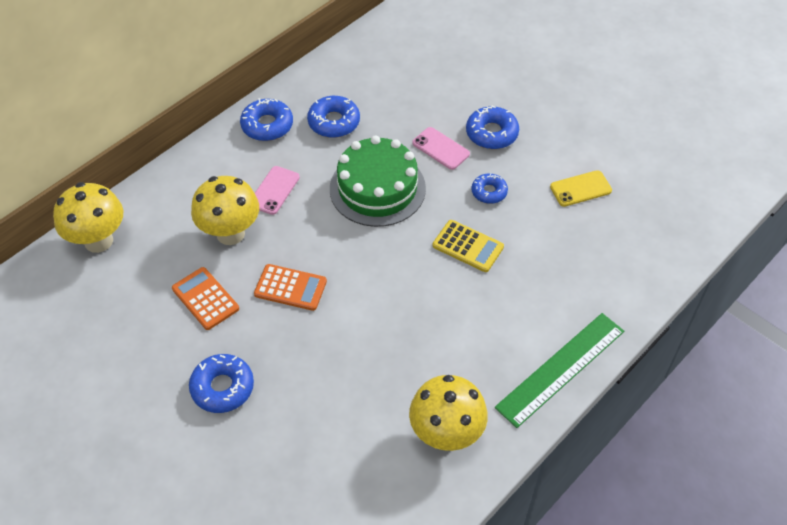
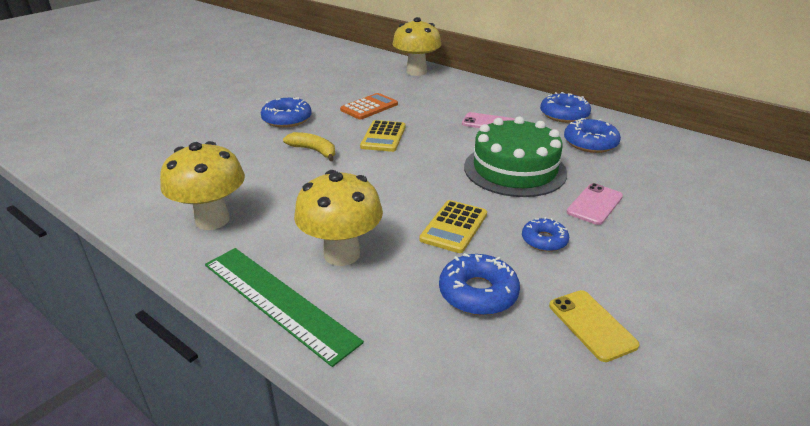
camera: 85 degrees right, 20 degrees down
yellow mushroom [191,176,259,245] -> yellow mushroom moved to [294,170,383,266]
orange calculator [254,264,327,311] -> yellow calculator [360,120,406,152]
blue donut [466,106,519,149] -> blue donut moved to [439,253,520,315]
none -> yellow banana [283,132,335,161]

